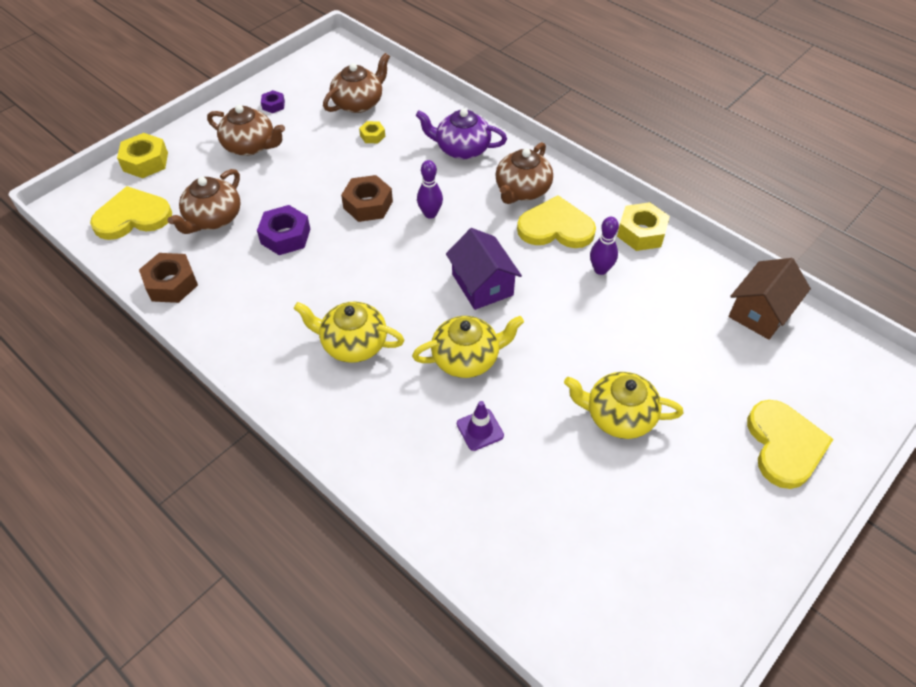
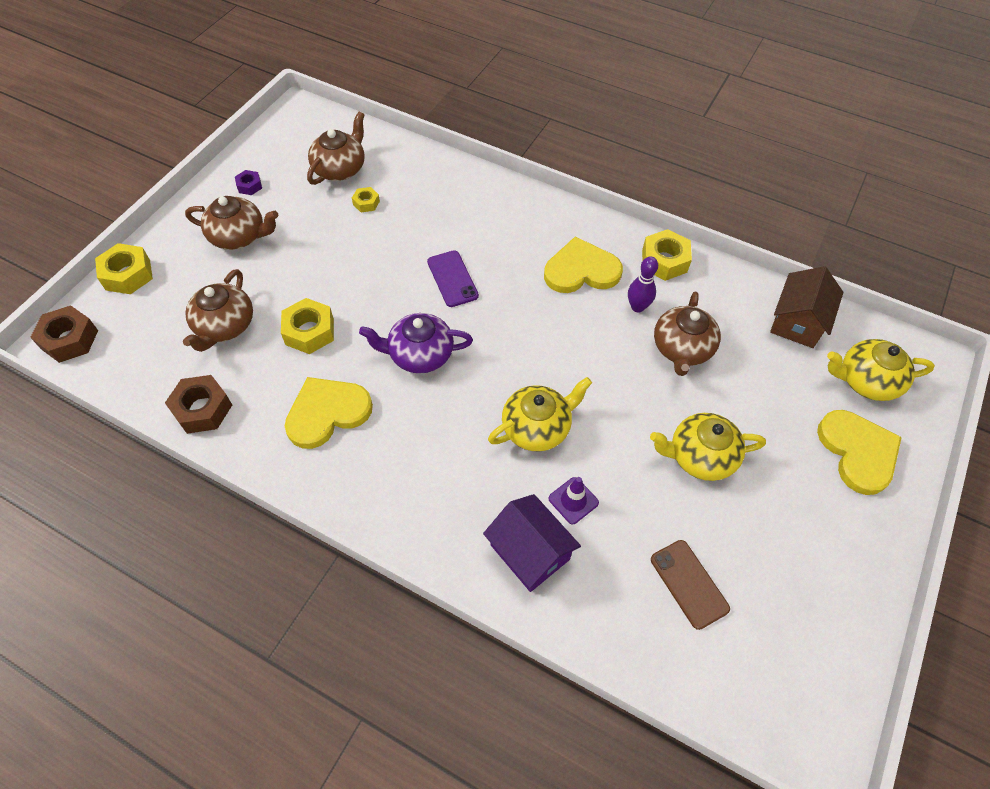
camera: 15 degrees left, 5 degrees up
yellow heart [90,186,172,240] -> yellow heart moved to [285,377,373,449]
purple nut [257,205,310,255] -> yellow nut [281,298,334,354]
yellow teapot [294,301,404,363] -> yellow teapot moved to [827,339,935,401]
brown nut [341,175,393,222] -> brown nut moved to [30,305,98,363]
purple teapot [415,108,507,159] -> purple teapot moved to [359,313,473,373]
purple bowling pin [417,160,443,219] -> purple phone [427,251,479,307]
purple house [446,228,522,310] -> purple house moved to [483,494,581,592]
brown teapot [495,142,553,204] -> brown teapot moved to [654,292,721,376]
none -> brown phone [651,540,730,630]

